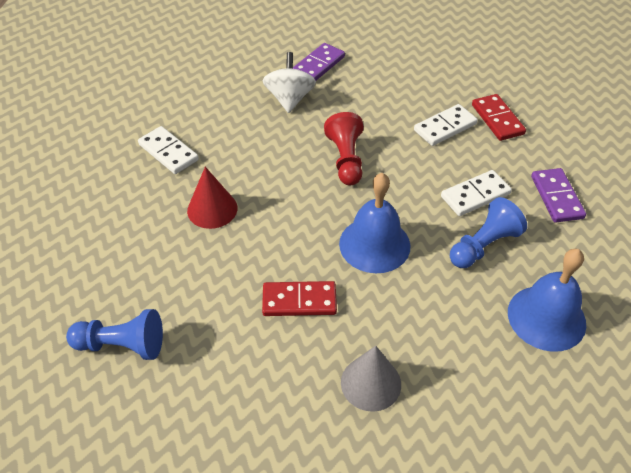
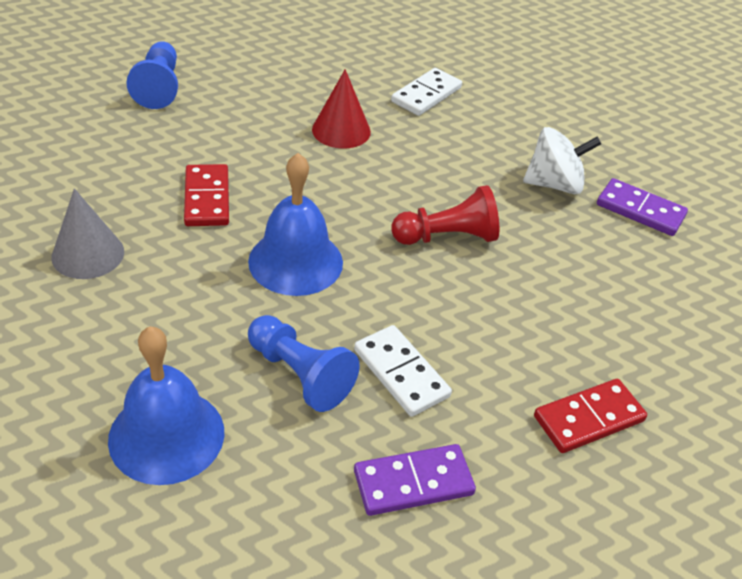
camera: 80 degrees right, 5 degrees down
white domino [414,104,478,146] -> none

